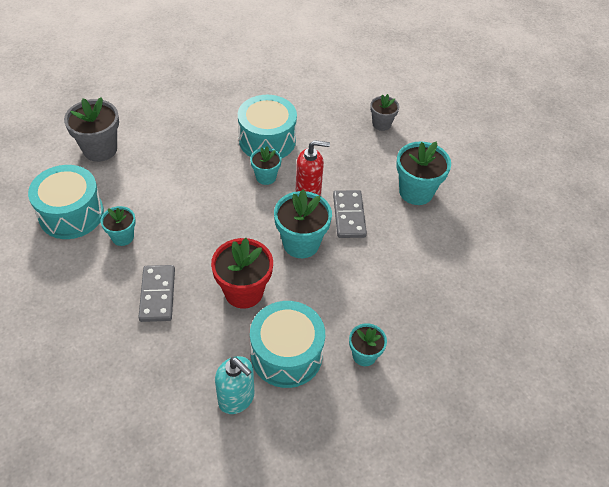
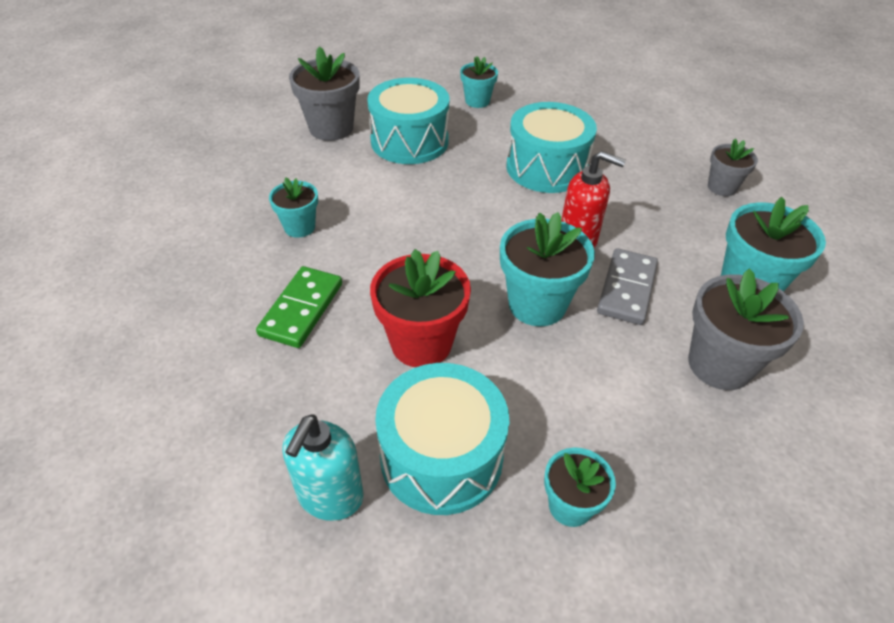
camera: 25 degrees right, 5 degrees down
turquoise drum [28,165,104,239] -> turquoise drum moved to [367,78,449,164]
grey domino [138,265,175,322] -> green domino [256,266,342,348]
turquoise soap dispenser [215,356,254,414] -> turquoise soap dispenser turned 45 degrees clockwise [282,415,363,521]
turquoise flower pot [250,146,282,185] -> turquoise flower pot moved to [460,56,498,108]
none -> grey flower pot [688,268,804,390]

